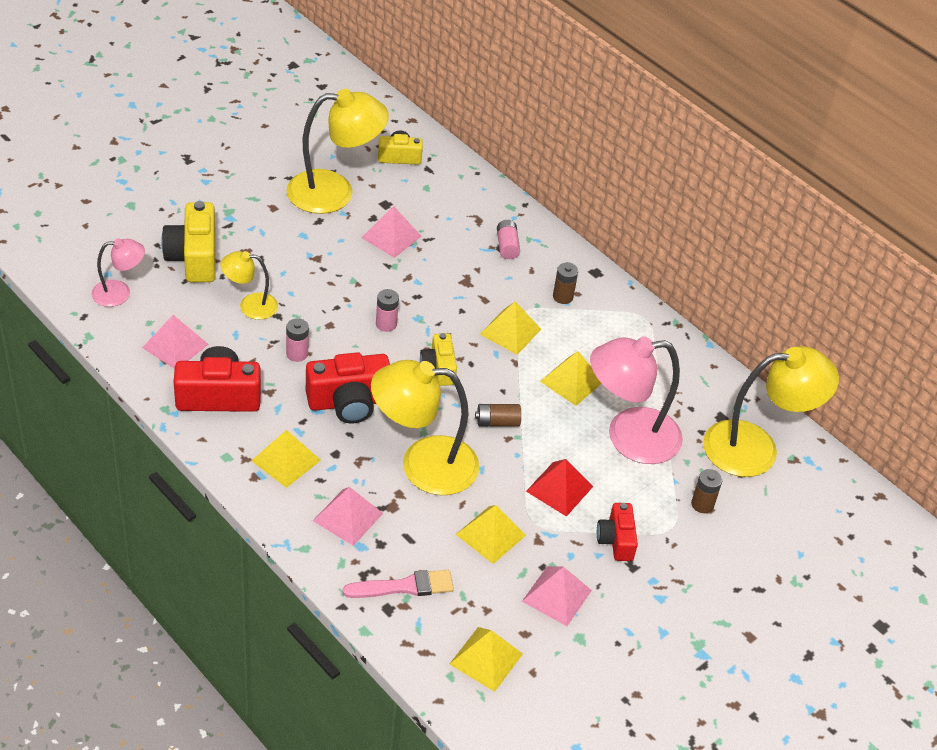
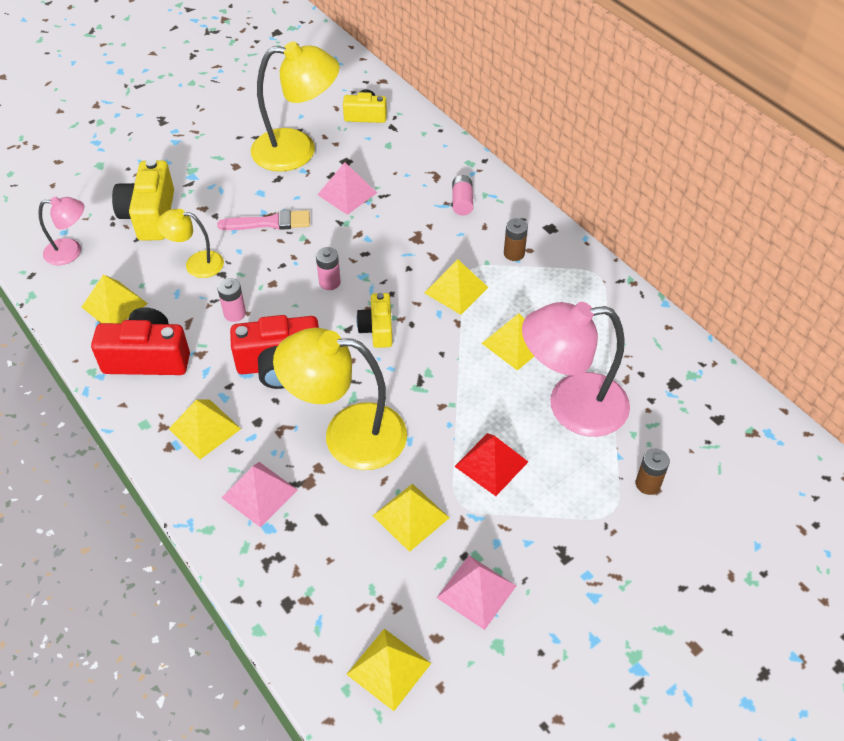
camera: 10 degrees right, 5 degrees up
pink pyramid [142,315,209,369] -> yellow pyramid [82,274,148,323]
pink brush [343,570,454,598] -> pink brush moved to [217,210,310,230]
brown battery [475,404,521,427] -> none
red camera [597,503,638,561] -> none
yellow lamp [703,346,839,477] -> none

